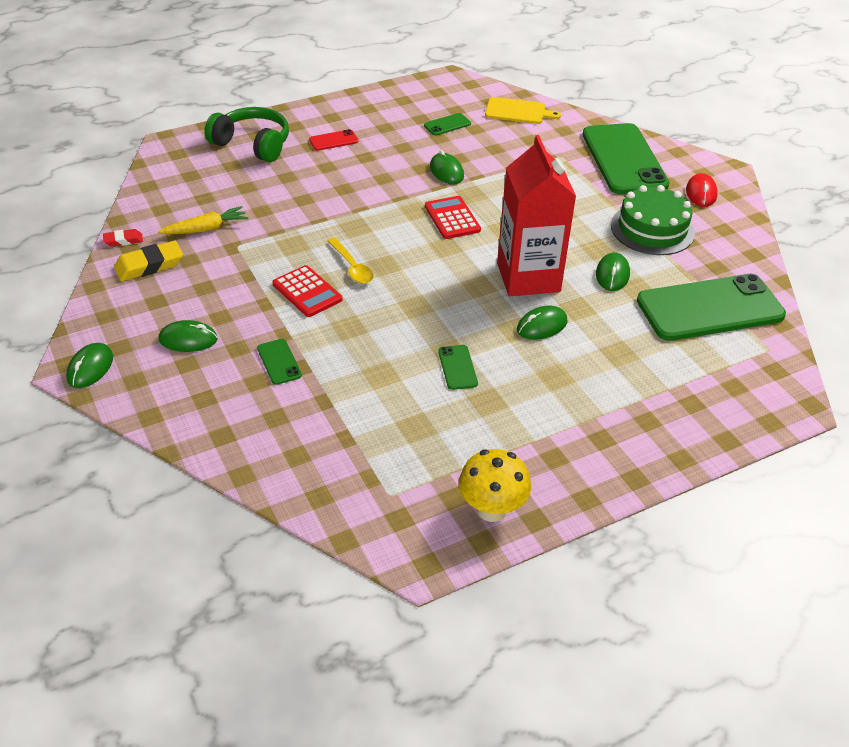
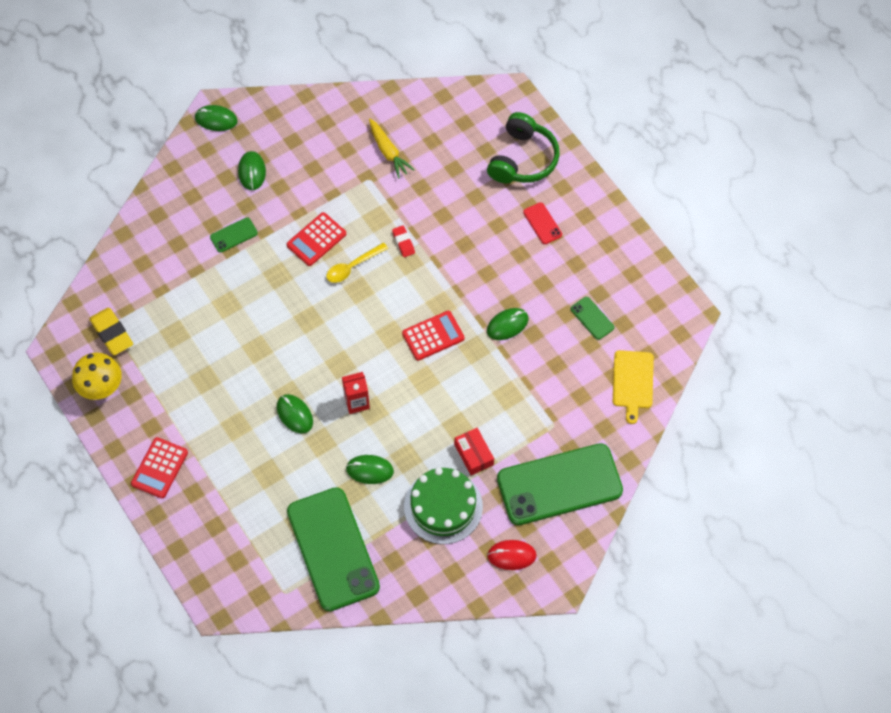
camera: 85 degrees right, 20 degrees up
red eraser [103,229,143,247] -> red eraser moved to [392,225,415,257]
yellow eraser [114,241,183,281] -> yellow eraser moved to [89,308,133,355]
green phone [438,345,478,390] -> none
red carton [497,135,576,296] -> red carton [342,372,370,414], size x0.45
none -> red calculator [131,437,188,498]
none -> red box [454,428,494,476]

